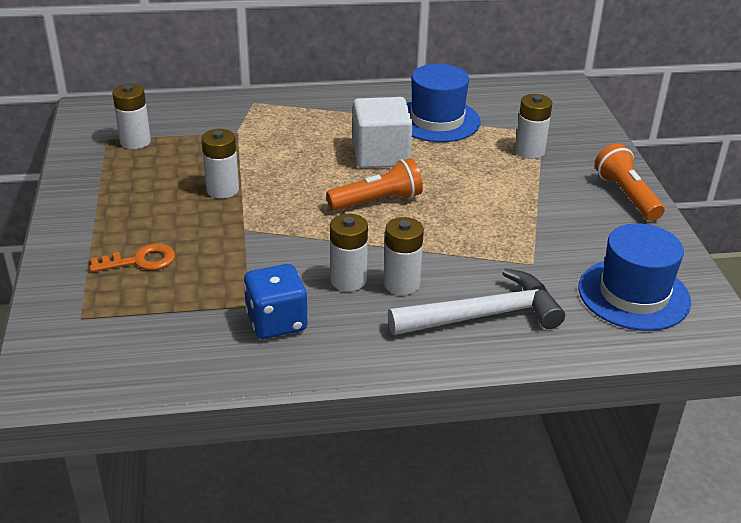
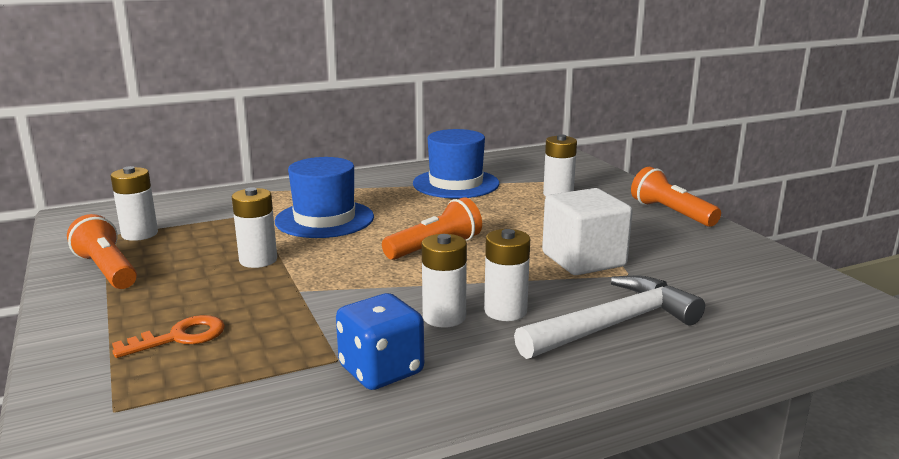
camera: 15 degrees left, 15 degrees down
white cube [353,97,413,168] -> white cube moved to [542,188,633,275]
blue hat [578,223,691,331] -> blue hat moved to [275,157,374,238]
none -> orange flashlight [67,214,137,289]

